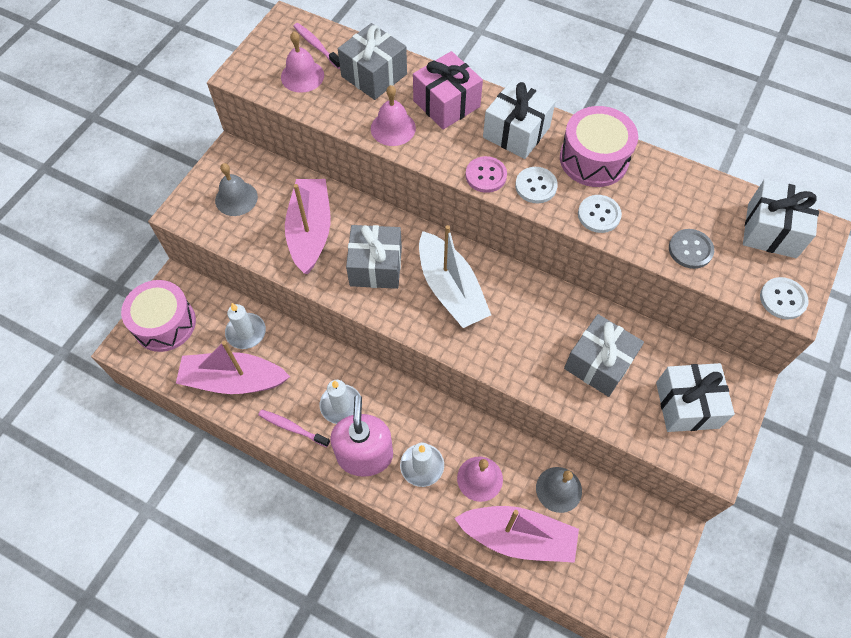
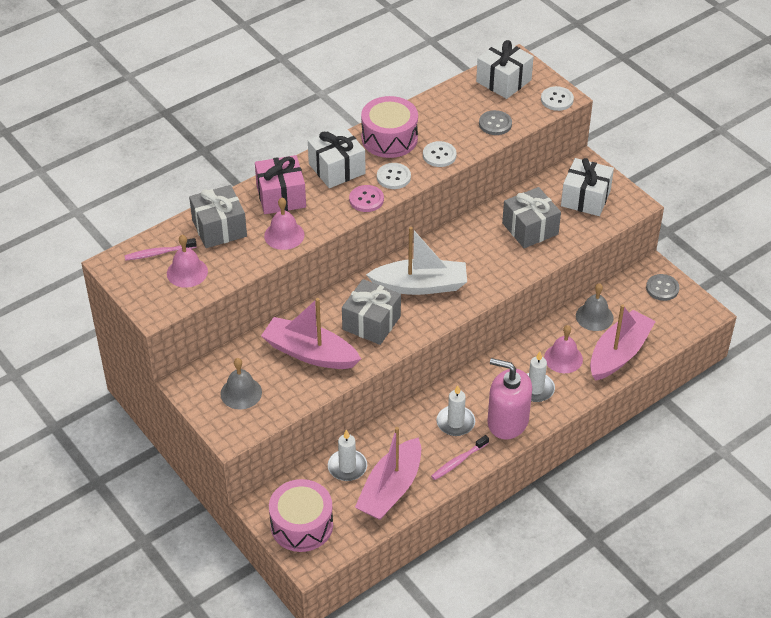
camera: 65 degrees left, 15 degrees down
none -> grey button [646,274,679,301]

